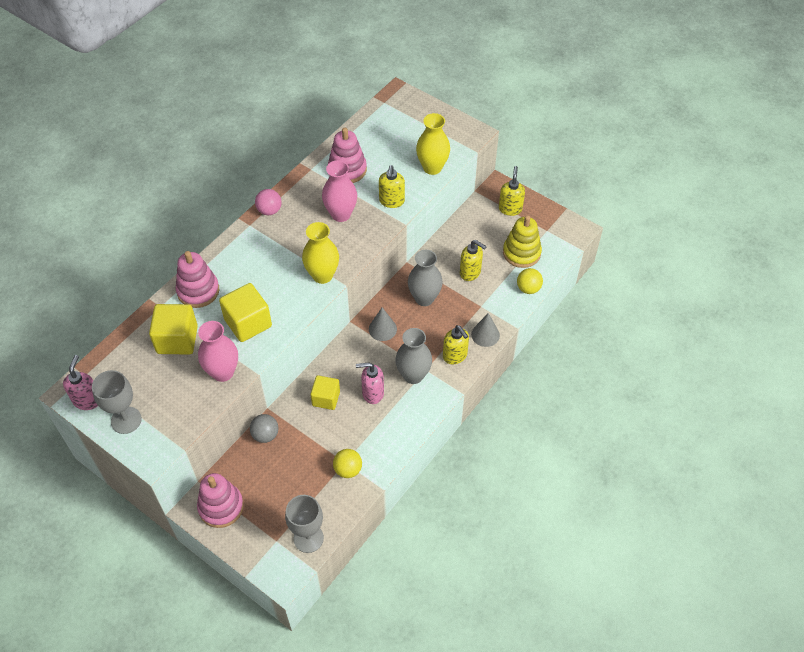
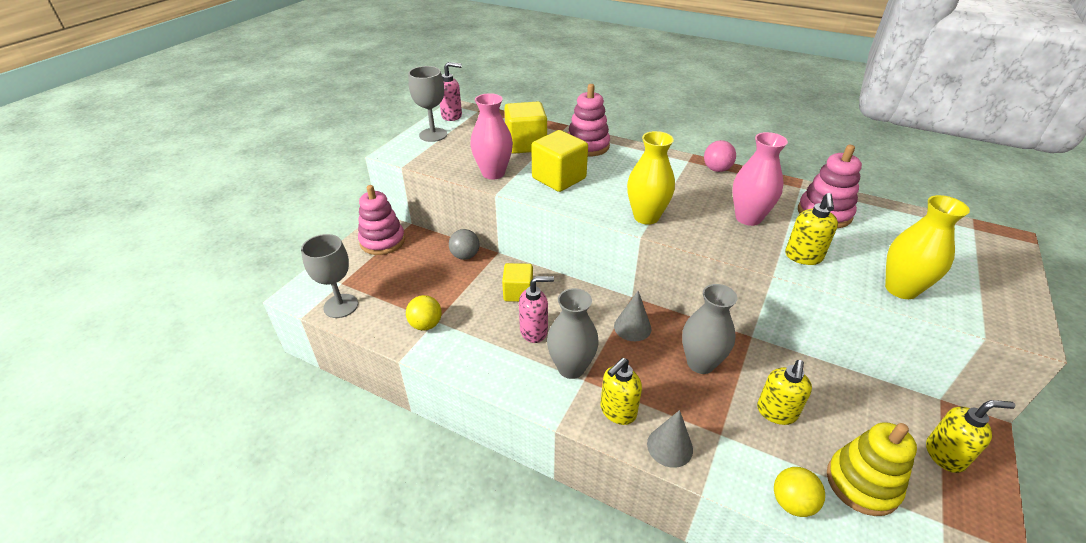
camera: 80 degrees right, 15 degrees down
pink soap dispenser [356,362,384,404] -> pink soap dispenser turned 90 degrees clockwise [519,276,554,343]
yellow soap dispenser [379,165,405,208] -> yellow soap dispenser turned 75 degrees counterclockwise [785,193,838,265]

